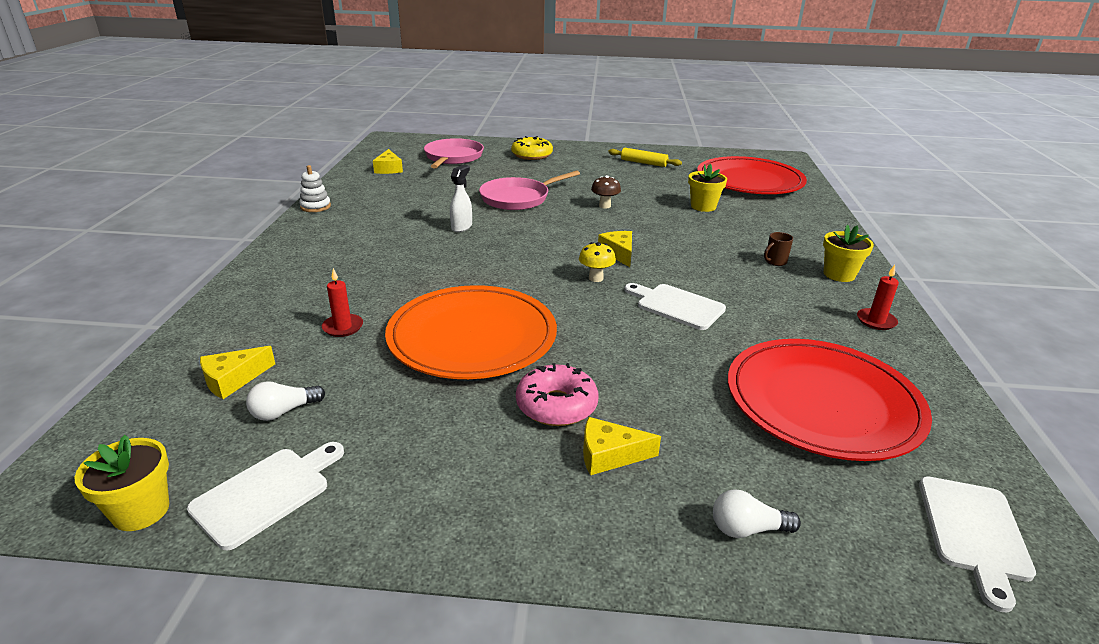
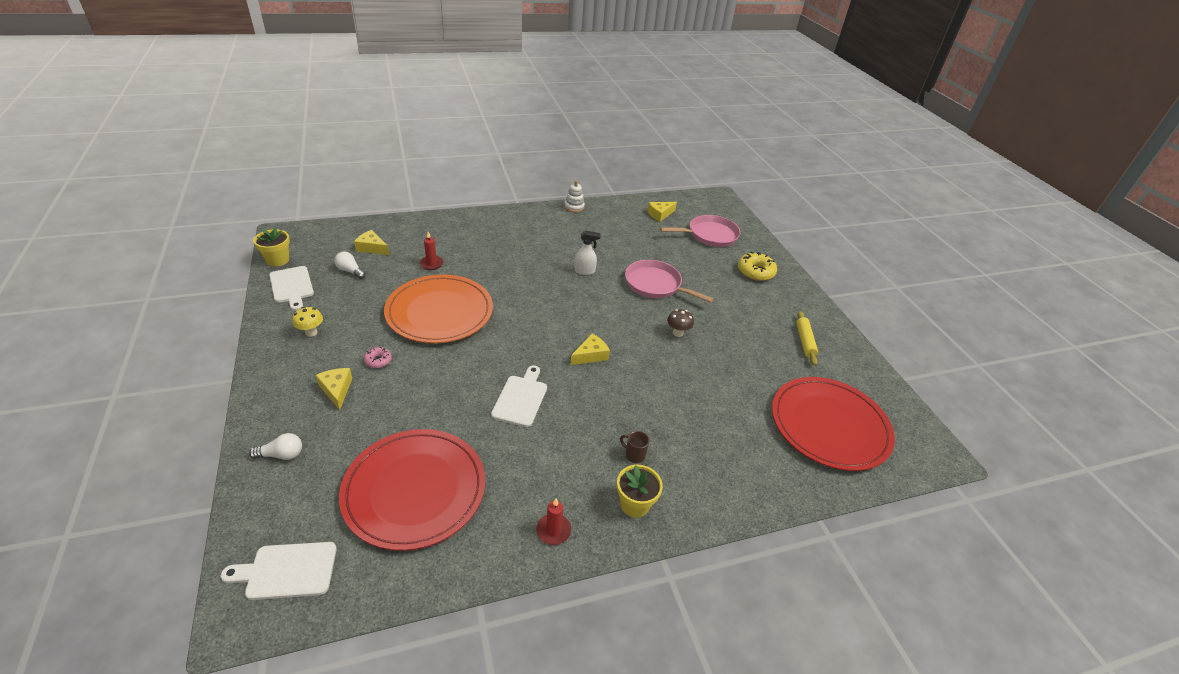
camera: 65 degrees right, 10 degrees up
white cutting board [187,442,344,550] -> white cutting board turned 45 degrees clockwise [269,266,314,311]
pink donut [516,363,598,426] -> pink donut [364,347,392,368], size x0.54
yellow mushroom [579,242,616,282] -> yellow mushroom moved to [292,307,323,337]
yellow flower pot [688,164,727,212] -> none
white light bulb [713,489,801,538] -> white light bulb turned 105 degrees clockwise [249,433,302,460]

